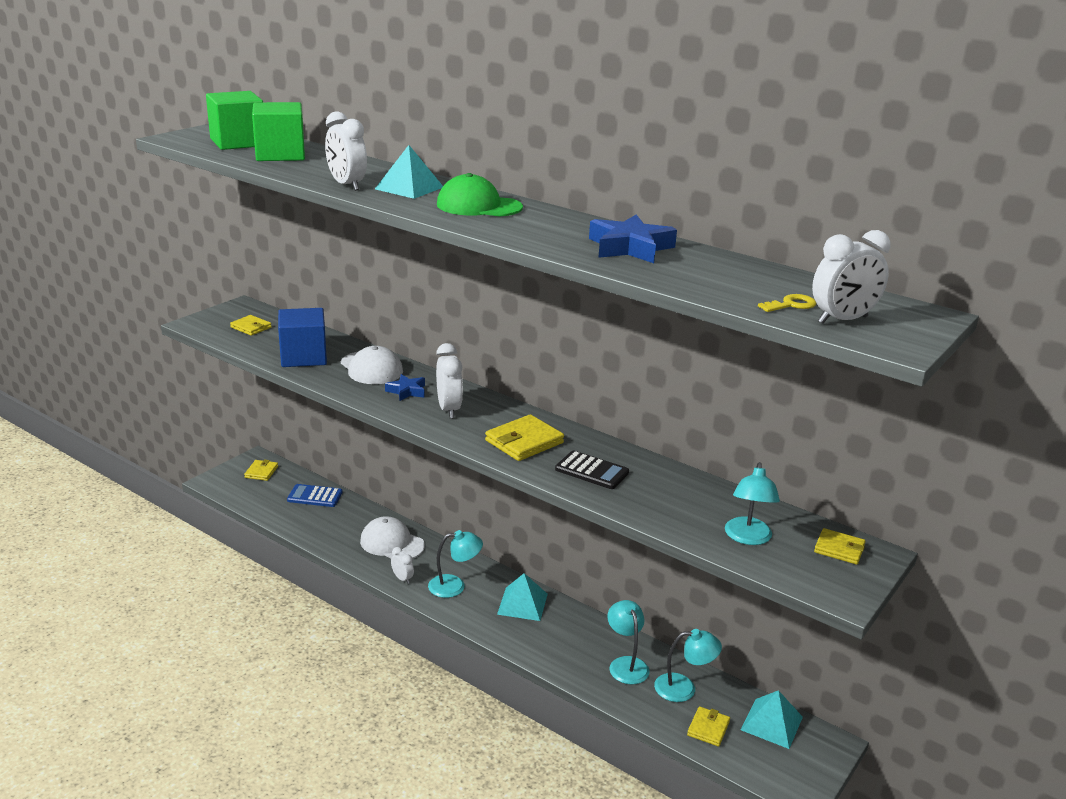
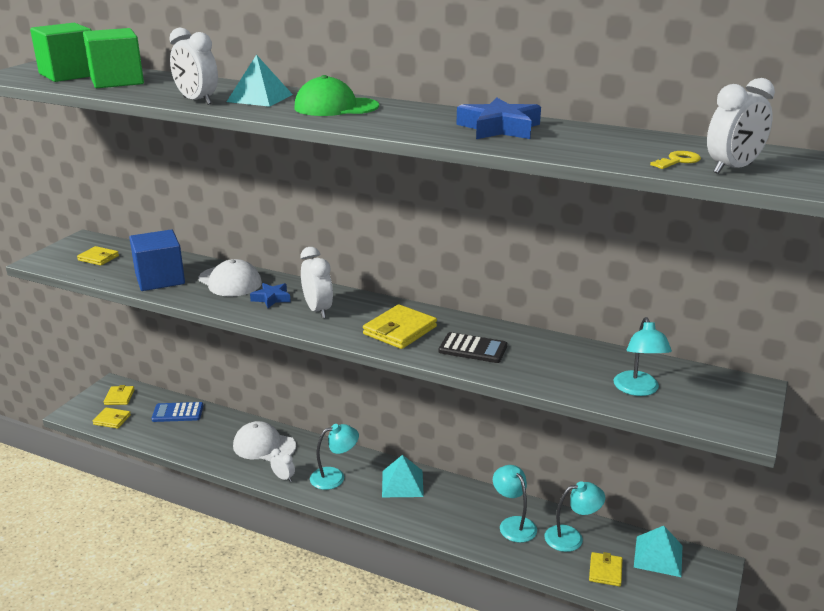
camera: 10 degrees left, 0 degrees up
yellow wallet [814,528,866,565] -> yellow wallet moved to [92,407,131,429]

